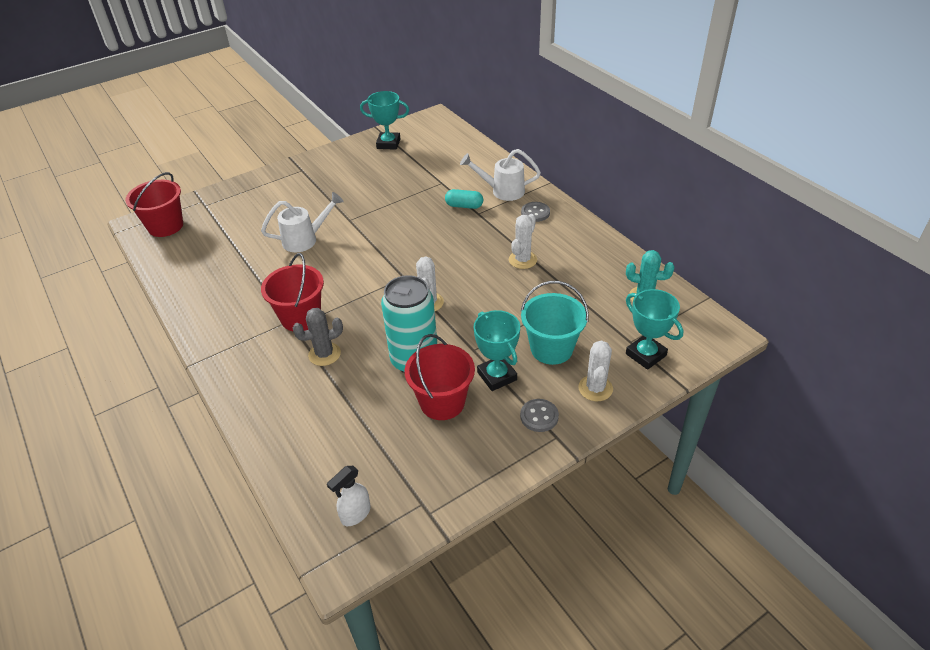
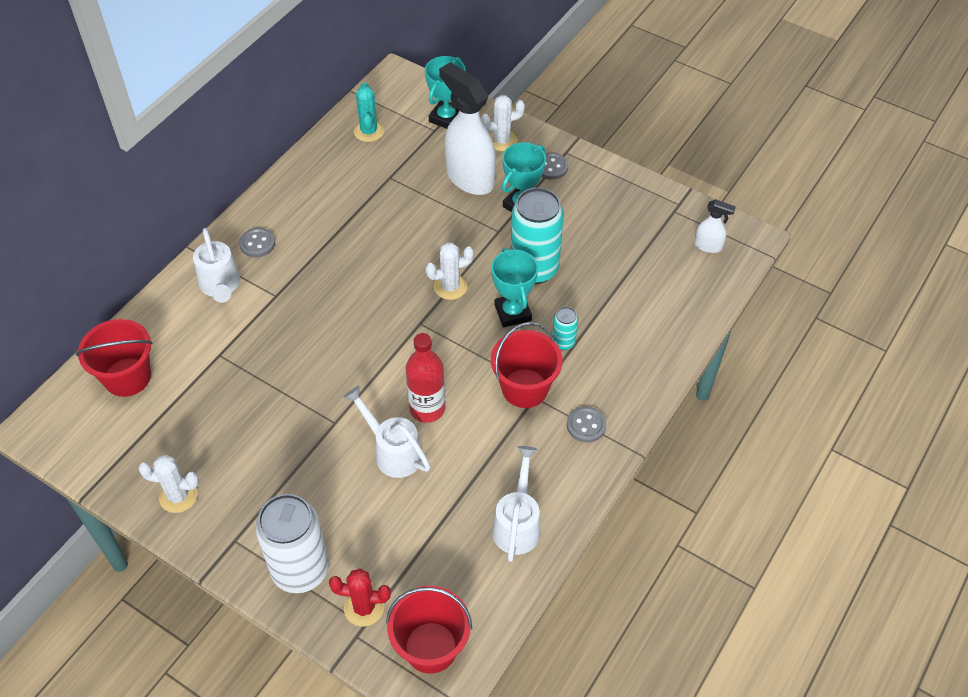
camera: 115 degrees left, 10 degrees up
grey cactus [293,308,343,366] -> turquoise can [553,307,578,350]
turquoise trophy [360,91,409,150] -> turquoise trophy moved to [491,248,538,327]
red bucket [404,334,475,420] -> red bucket moved to [76,319,153,397]
turquoise capsule [445,189,483,209] -> none
white cactus [509,214,537,269] -> white cactus moved to [138,455,199,513]
turquoise bucket [521,281,589,365] -> white spray bottle [439,62,496,195]
none -> white can [256,494,329,593]
none -> red cactus [329,568,391,626]
none -> red bottle [406,333,445,423]
none -> white watering can [492,446,541,562]
none -> grey button [567,406,606,443]

